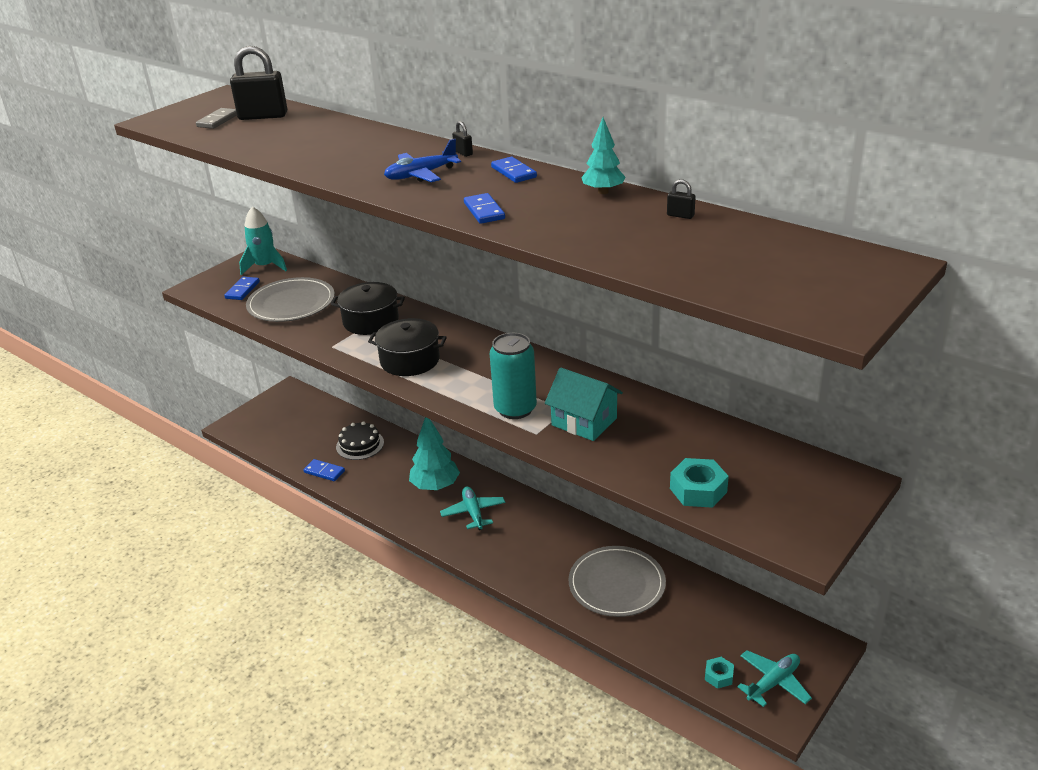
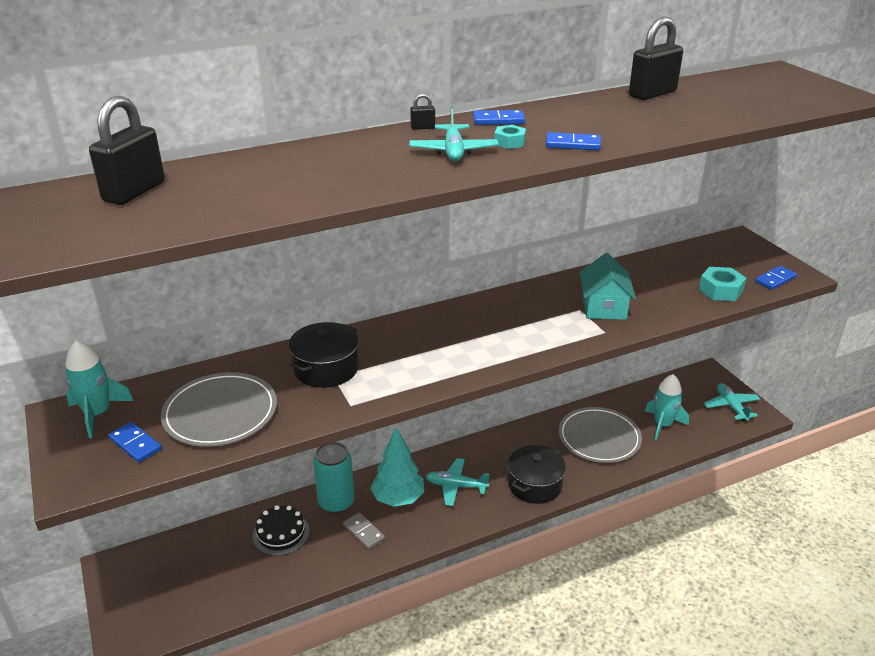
camera: 65 degrees left, 0 degrees up
grey domino [196,108,237,129] -> grey domino moved to [343,512,385,550]
blue domino [303,459,345,481] -> blue domino moved to [755,266,797,290]
black pot [368,318,447,376] -> black pot moved to [508,445,566,504]
blue plane [384,139,461,182] -> turquoise plane [409,106,499,161]
turquoise can [490,333,537,419] -> turquoise can moved to [313,442,355,513]
turquoise house [545,368,623,441] -> turquoise house turned 60 degrees counterclockwise [579,253,636,320]
turquoise tree [581,118,625,194] -> none
black padlock [667,179,696,219] -> black padlock [629,17,683,100], size x2.37
turquoise nut [705,657,734,689] -> turquoise nut moved to [494,125,526,149]
none -> turquoise rocket [645,374,689,440]

